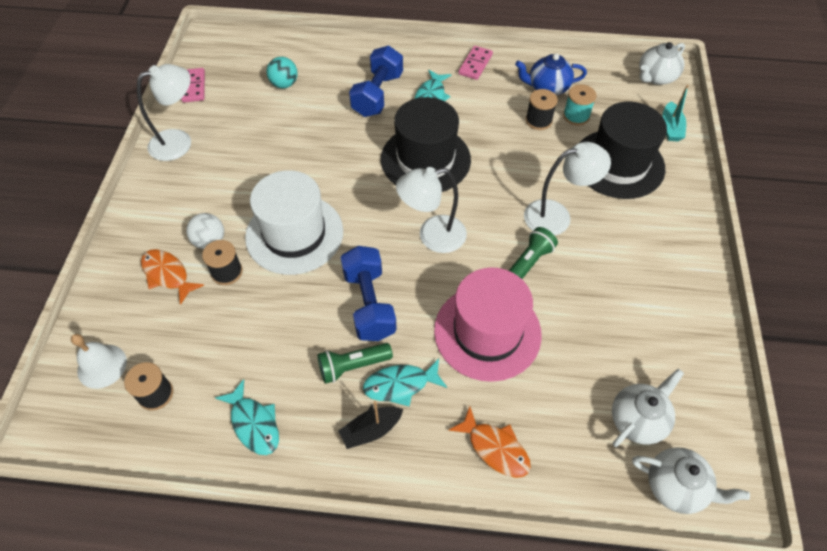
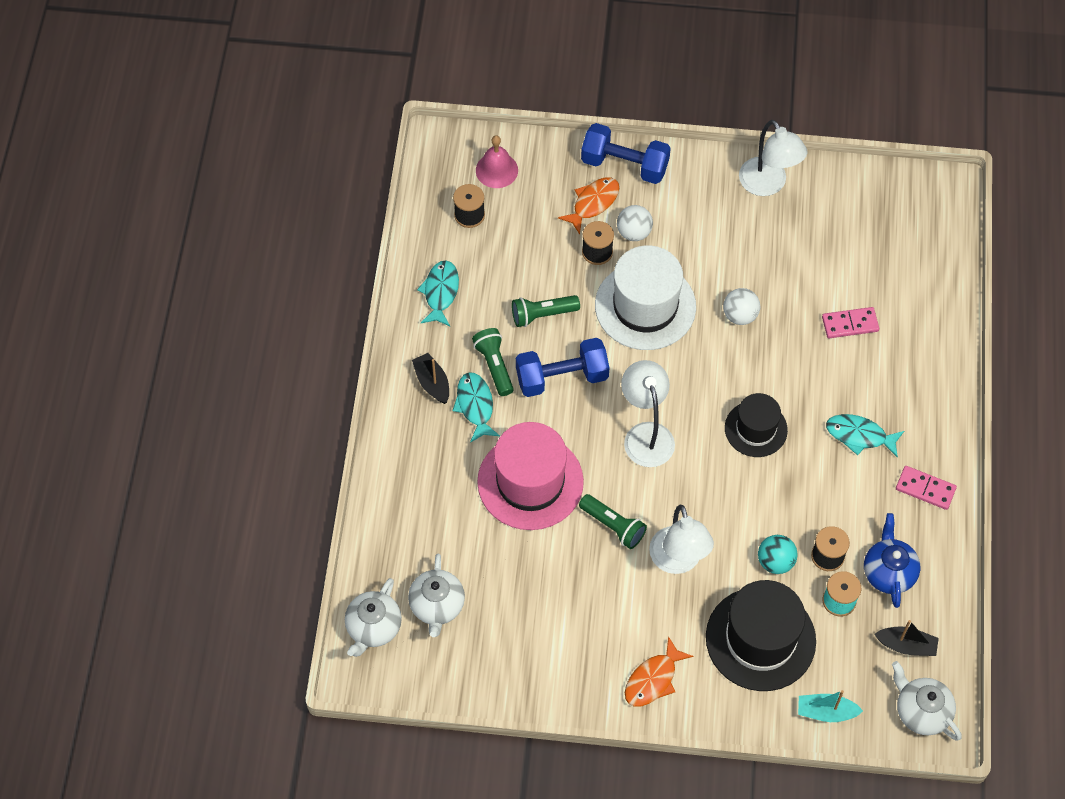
camera: 90 degrees right, 5 degrees up
white bell [71,334,127,389] -> pink bell [476,136,518,188]
pink domino [181,68,205,102] -> pink domino moved to [822,307,879,338]
turquoise fish [215,379,279,455] -> turquoise fish turned 135 degrees clockwise [417,261,459,326]
turquoise ball [267,57,298,88] -> turquoise ball moved to [758,535,798,574]
blue dumbbell [349,46,403,117] -> blue dumbbell moved to [581,123,671,184]
black hat [381,97,471,192] -> black hat [725,393,788,457], size x0.60
orange fish [449,406,531,478] -> orange fish moved to [625,636,693,707]
white teapot [612,369,684,447] -> white teapot turned 45 degrees clockwise [408,554,465,637]
none -> green flashlight [512,295,580,327]
none -> white ball [723,288,760,325]
none -> black boat [874,620,939,656]

